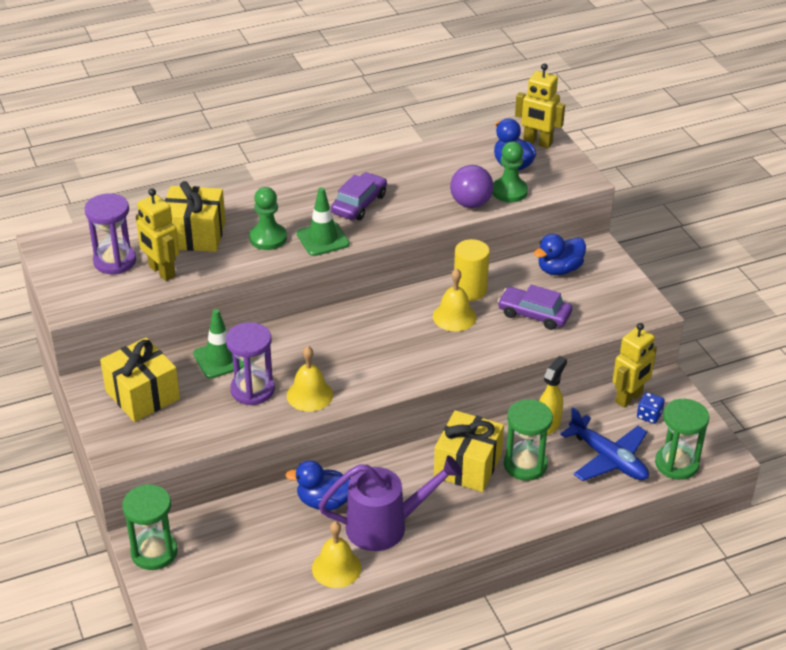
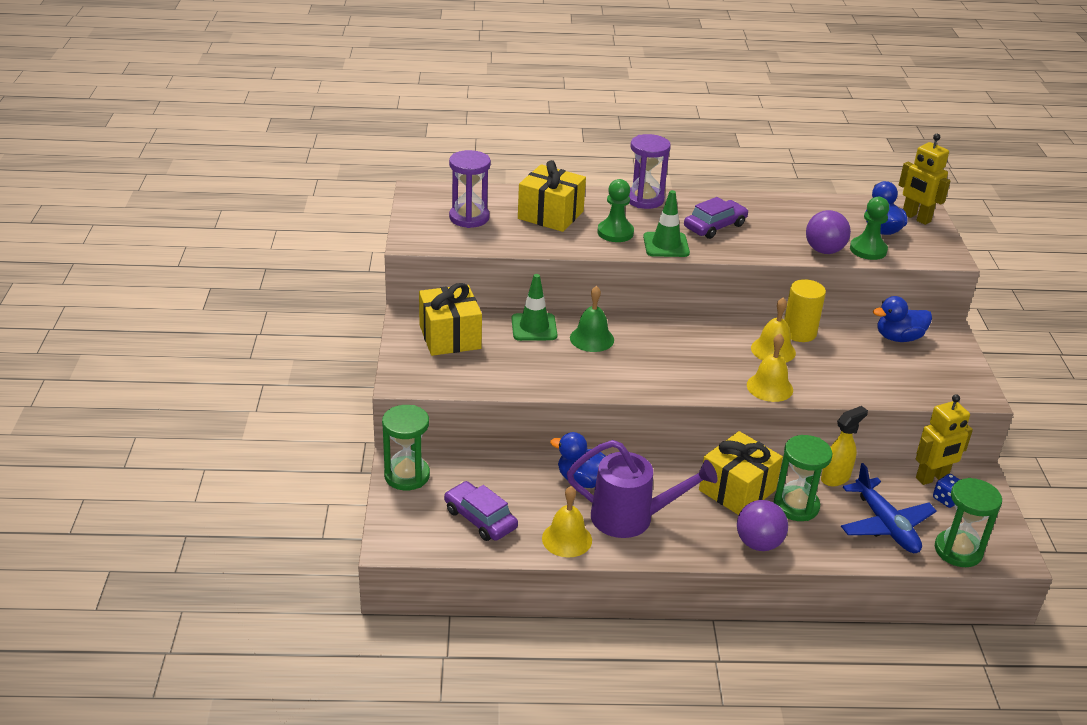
camera: 20 degrees right, 5 degrees down
yellow robot [136,188,179,281] -> none
purple hourglass [226,322,275,405] -> purple hourglass moved to [629,134,671,209]
yellow bell [287,346,333,411] -> yellow bell moved to [747,334,793,402]
purple car [497,285,572,330] -> purple car moved to [444,481,518,541]
none -> green bell [570,286,614,352]
none -> purple ball [737,500,788,551]

